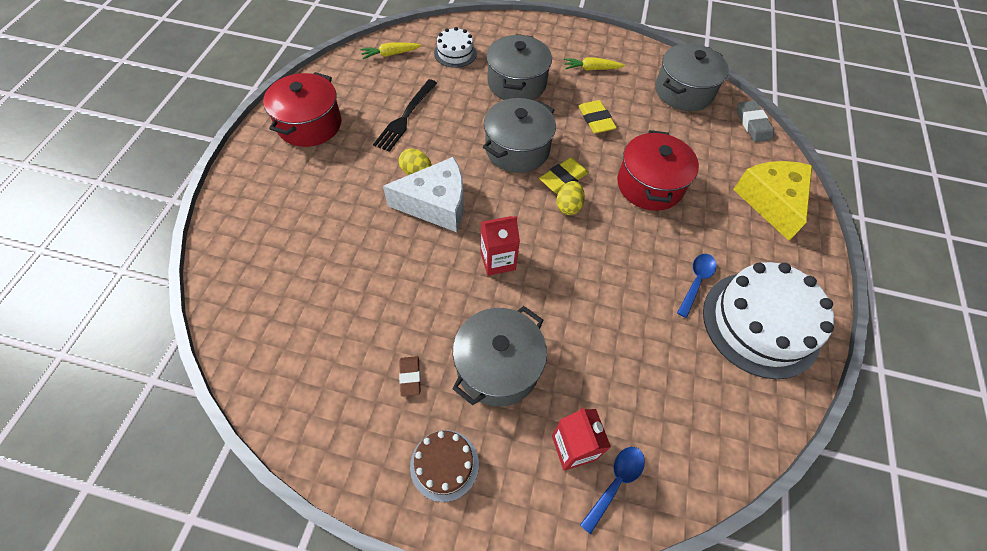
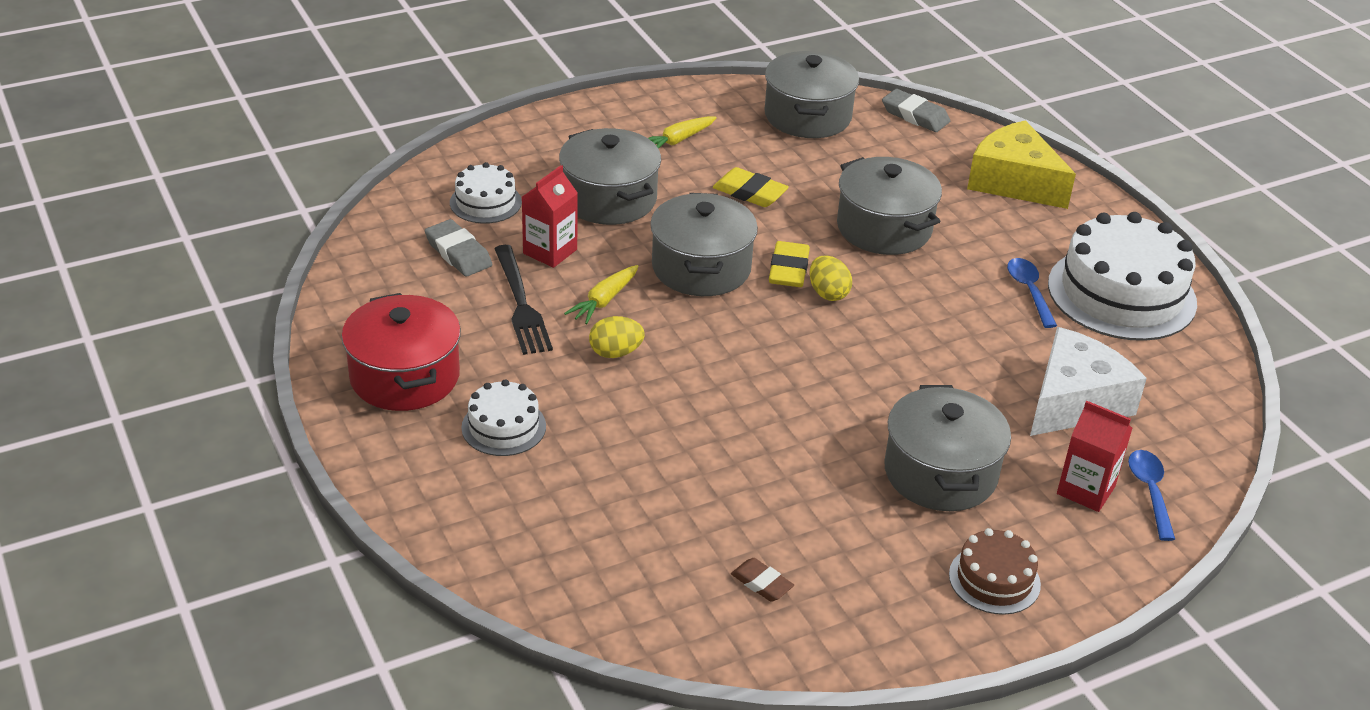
camera: 40 degrees left, 20 degrees down
yellow carrot [360,43,422,59] -> yellow carrot moved to [564,265,639,324]
white cheese [383,157,464,232] -> white cheese moved to [1030,327,1147,436]
brown eraser [399,356,421,396] -> brown eraser moved to [731,558,794,602]
red carton [480,216,520,276] -> red carton moved to [522,165,578,268]
red pot [617,130,699,211] -> grey pot [837,157,942,255]
none -> grey eraser [425,219,492,277]
none -> white cake [461,379,546,456]

